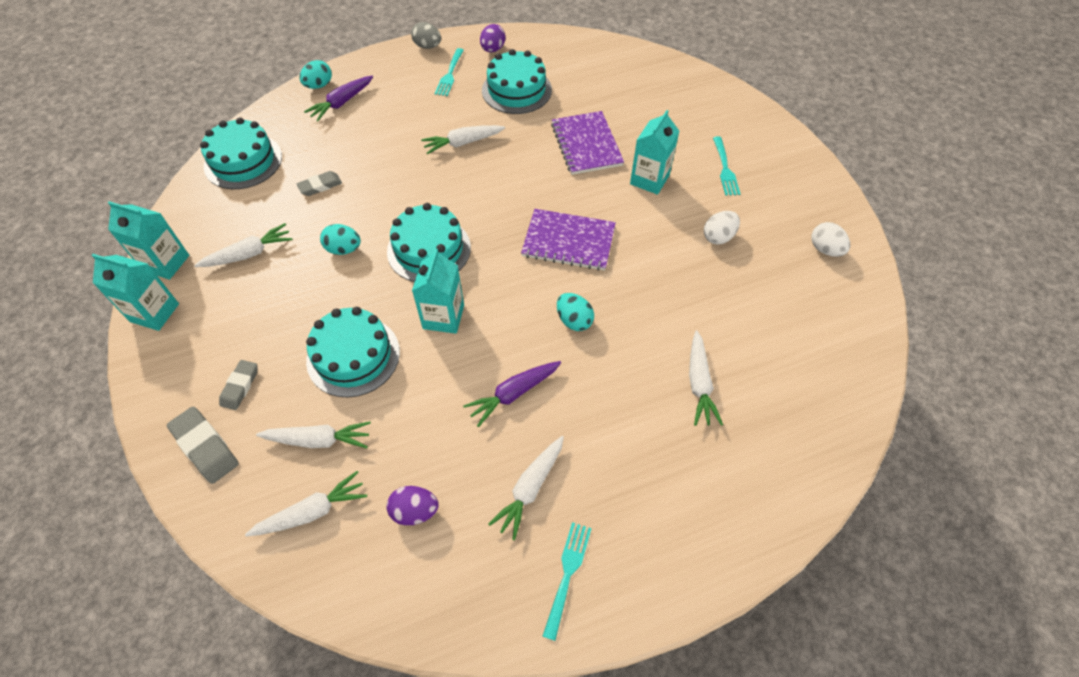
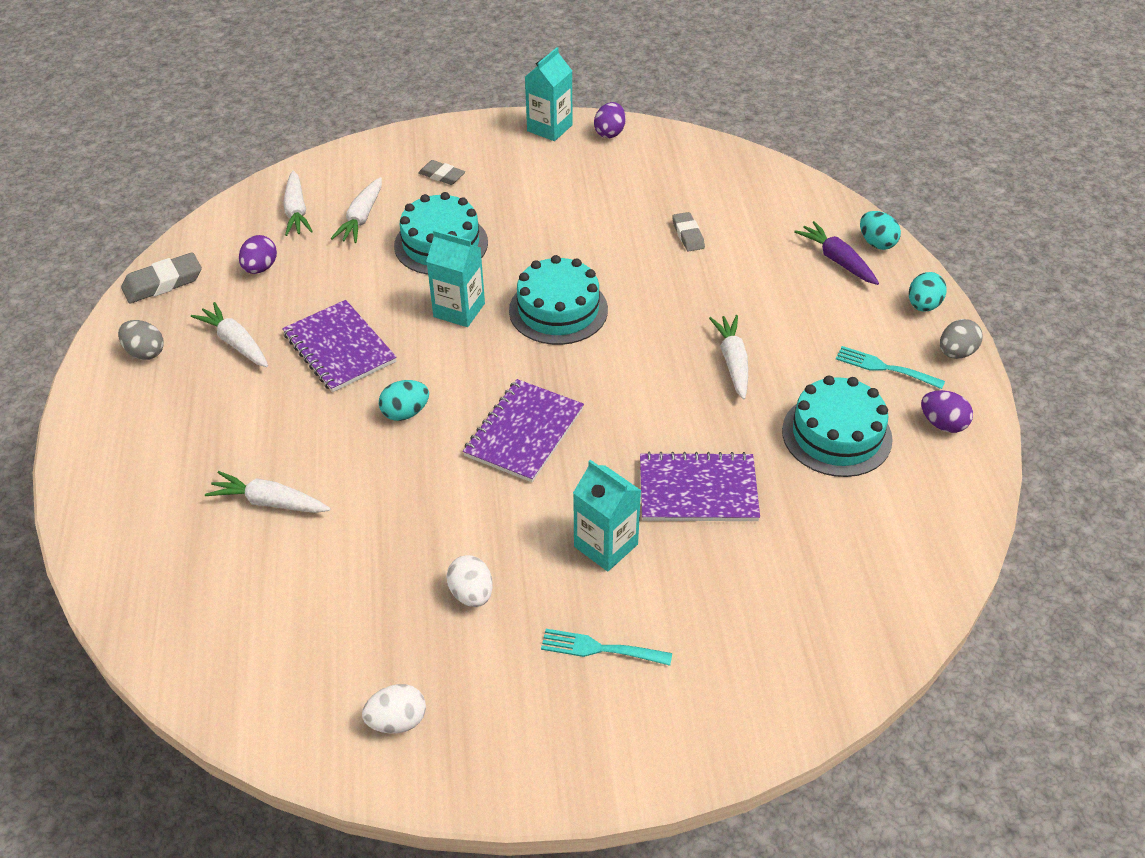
camera: 105 degrees right, 10 degrees down
turquoise carton [108,201,189,280] -> purple egg [594,102,626,138]
grey eraser [167,407,239,484] -> grey eraser moved to [121,252,202,303]
white carrot [194,223,293,267] -> none
turquoise cake [200,117,282,189] -> none
turquoise egg [320,224,361,255] -> turquoise egg moved to [909,272,947,312]
purple carrot [463,361,561,427] -> purple notebook [282,300,397,392]
turquoise fork [542,522,592,641] -> grey egg [118,320,164,360]

